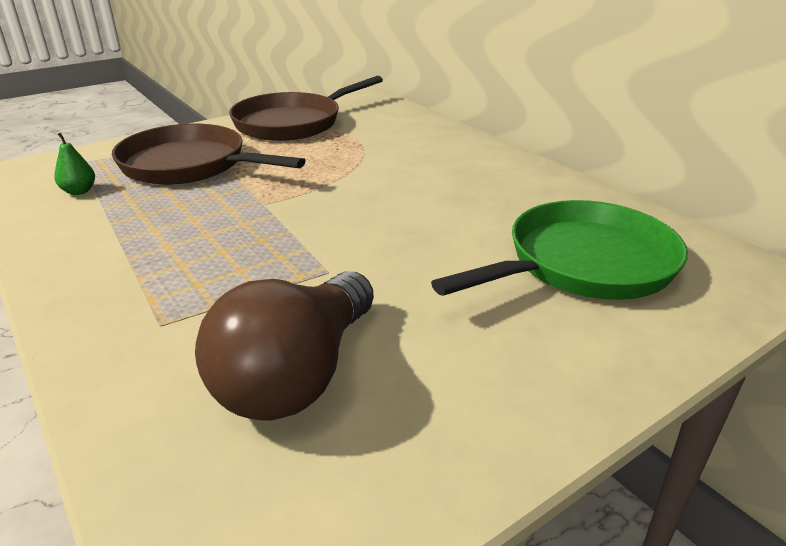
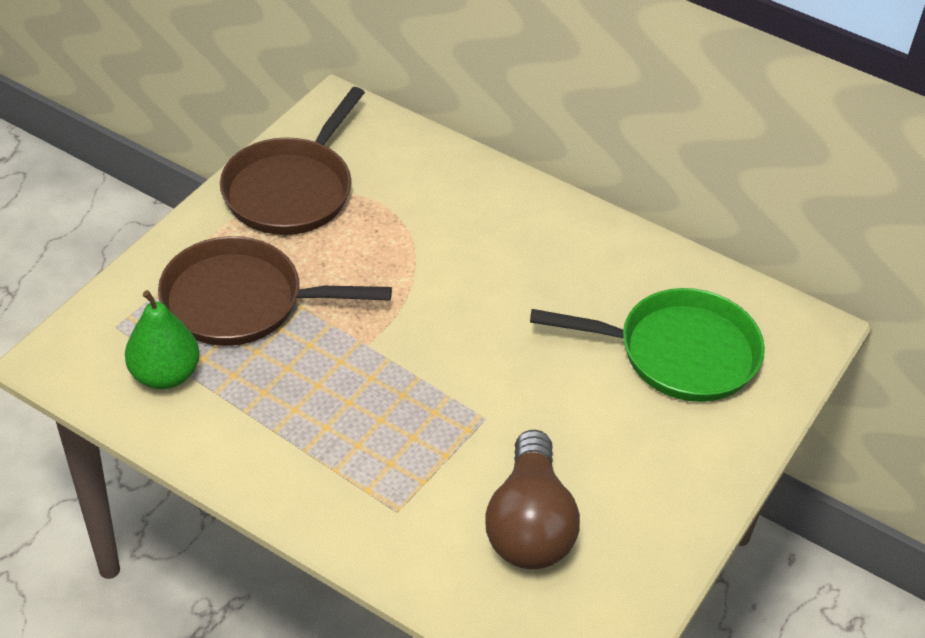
camera: 25 degrees left, 15 degrees up
green pear [54,133,95,195] -> green pear [125,290,200,389], size x1.86
green pan [431,200,688,300] -> green pan turned 60 degrees clockwise [530,288,765,402]

